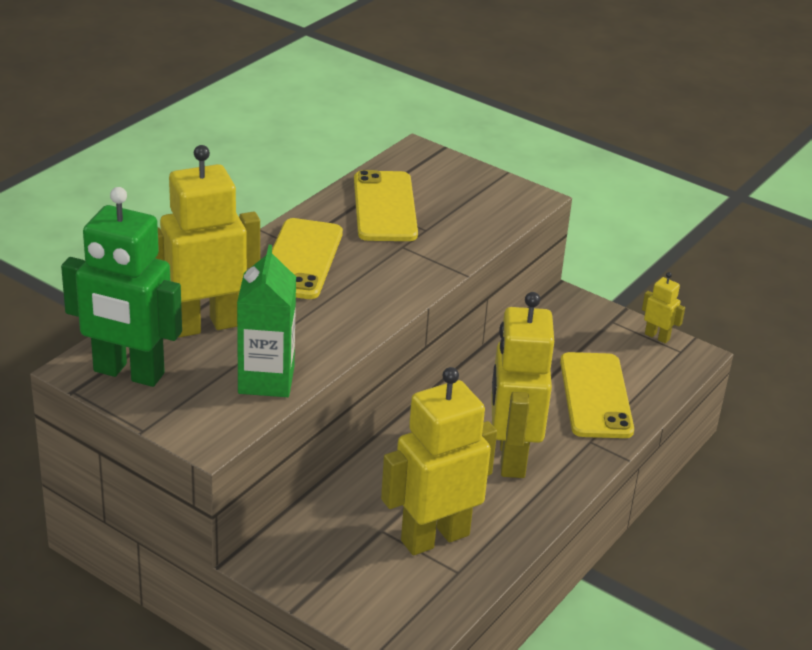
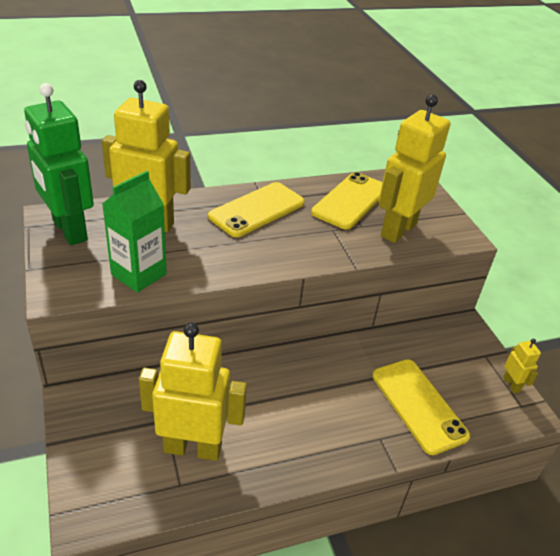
camera: 35 degrees right, 5 degrees up
yellow robot [491,292,554,478] -> yellow robot moved to [379,94,450,243]
yellow phone [560,352,634,438] -> yellow phone turned 60 degrees counterclockwise [372,359,470,455]

